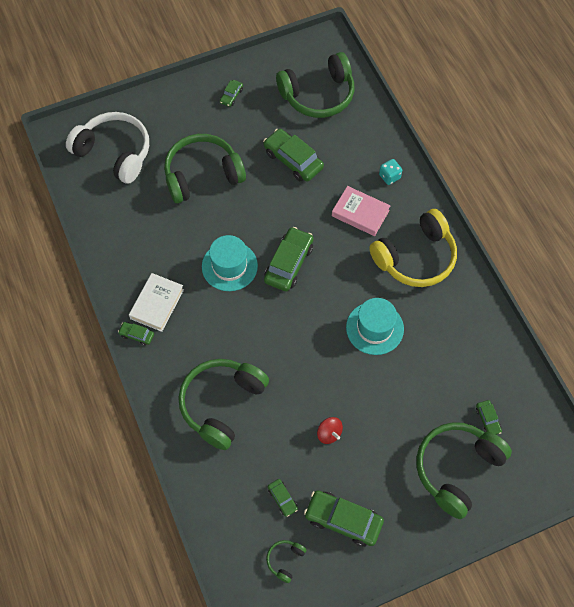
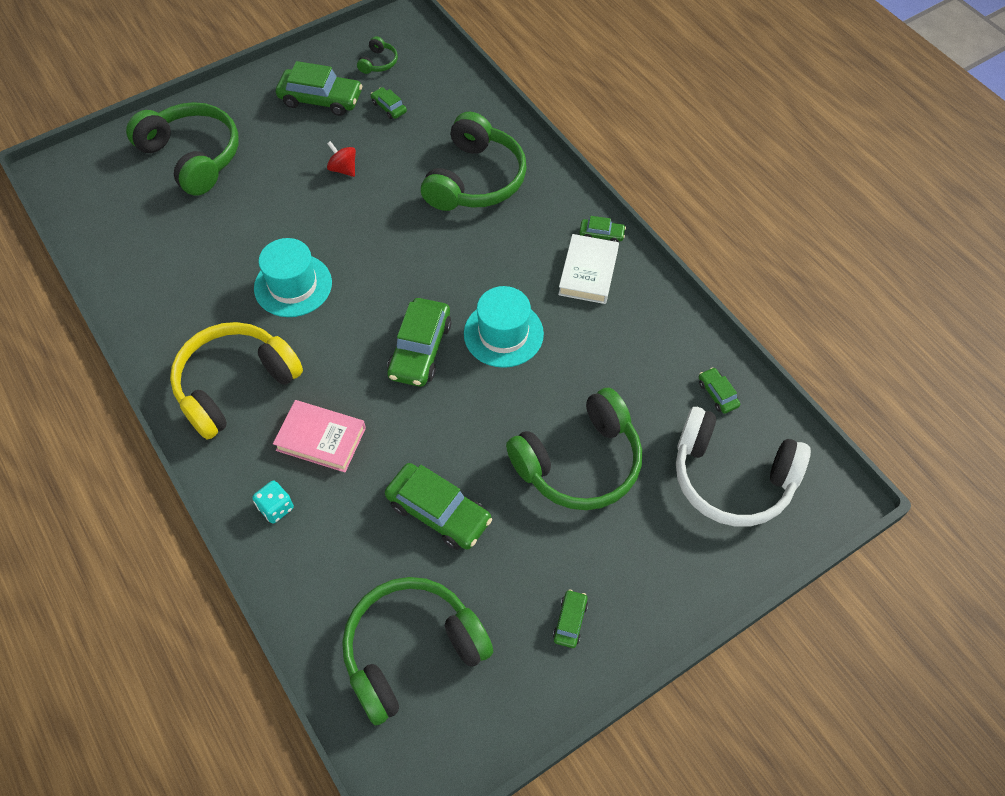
camera: 170 degrees right, 5 degrees down
green headphones [416,422,512,519] -> green headphones turned 75 degrees counterclockwise [126,102,239,196]
green car [476,400,502,435] -> green car moved to [699,367,740,414]

